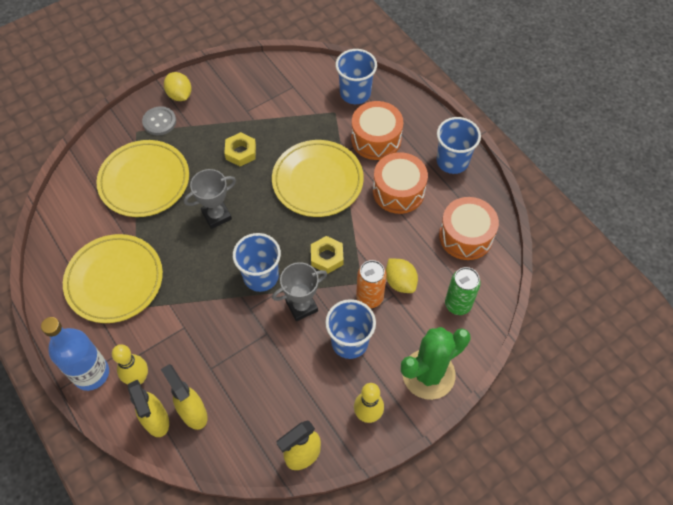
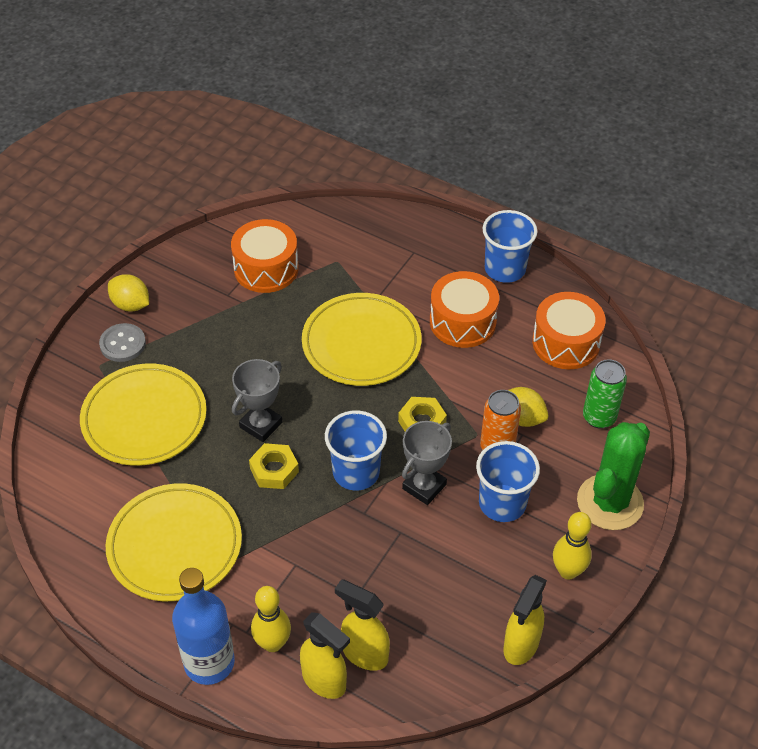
camera: 25 degrees left, 10 degrees down
yellow nut [224,132,256,166] -> yellow nut moved to [249,443,299,489]
blue cup [336,49,377,104] -> none
orange drum [351,101,403,160] -> orange drum moved to [231,219,298,293]

